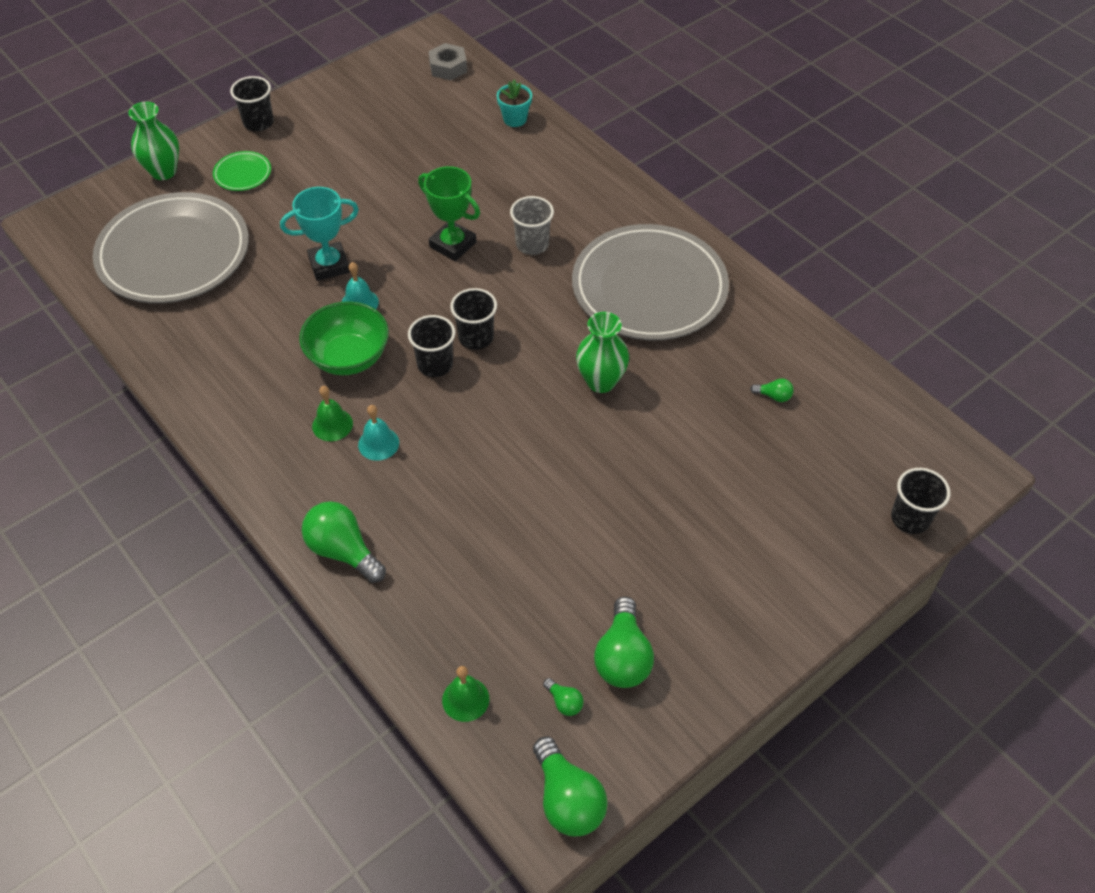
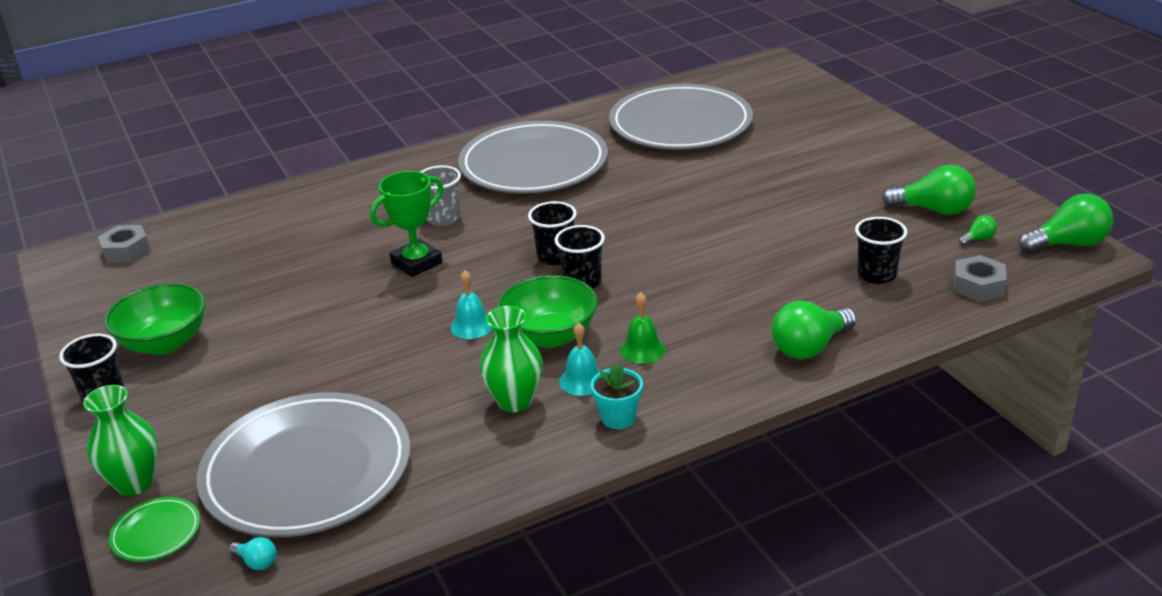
camera: 75 degrees left, 20 degrees down
green plate [213,151,271,191] -> green plate moved to [109,497,200,562]
turquoise trophy [280,187,359,281] -> none
turquoise bell [358,405,399,461] -> turquoise bell moved to [559,322,600,396]
green bell [442,666,489,722] -> grey nut [954,255,1007,302]
turquoise flower pot [497,80,532,127] -> turquoise flower pot moved to [591,363,643,429]
green vase [576,312,629,393] -> green vase moved to [479,306,543,412]
green light bulb [750,378,794,402] -> grey plate [609,84,753,150]
black cup [891,468,950,534] -> black cup moved to [855,217,907,284]
none -> green bowl [105,283,206,355]
none -> turquoise light bulb [229,537,277,570]

